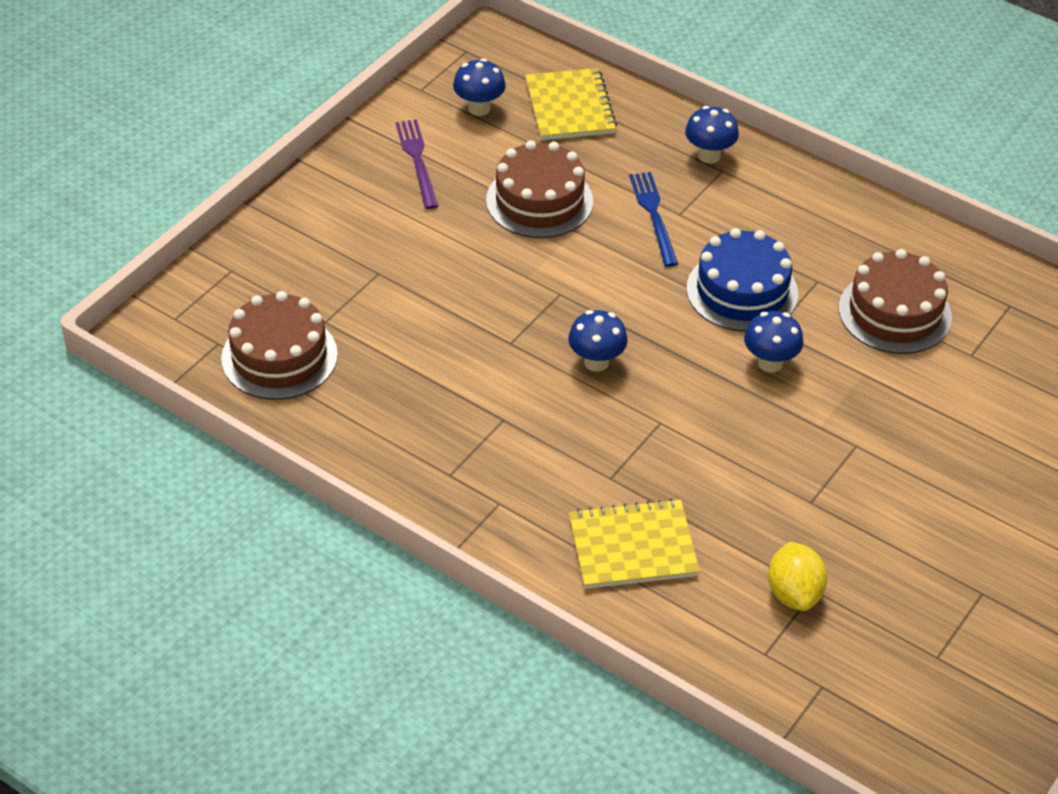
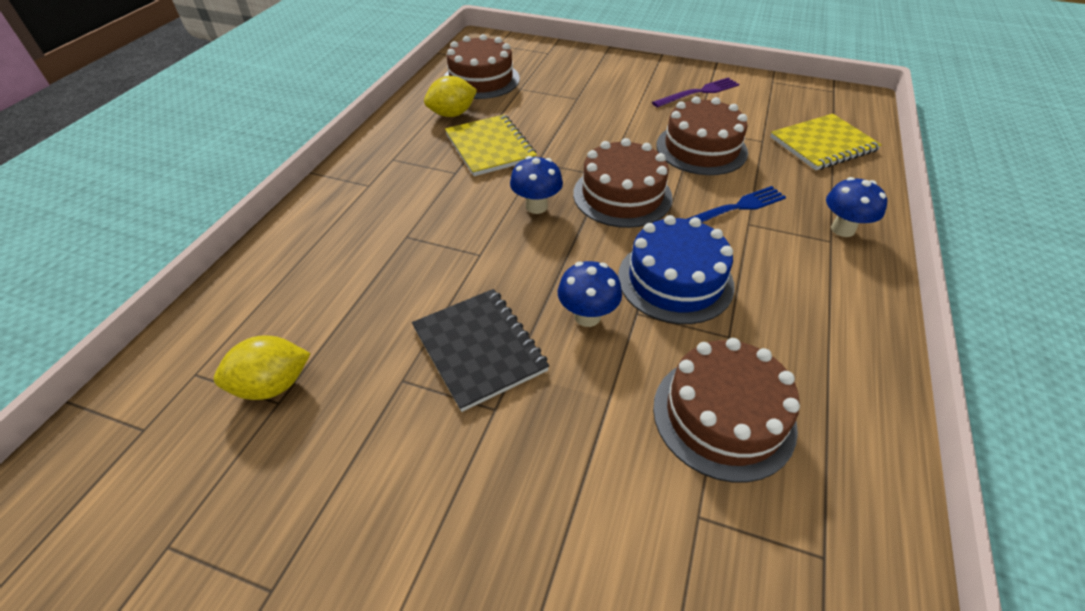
camera: 75 degrees right, 0 degrees up
blue mushroom [453,58,506,116] -> none
yellow notebook [569,498,700,589] -> yellow notebook moved to [445,114,537,176]
none -> black notebook [412,289,549,412]
none -> yellow lemon [424,76,477,117]
none -> brown cake [573,138,673,228]

